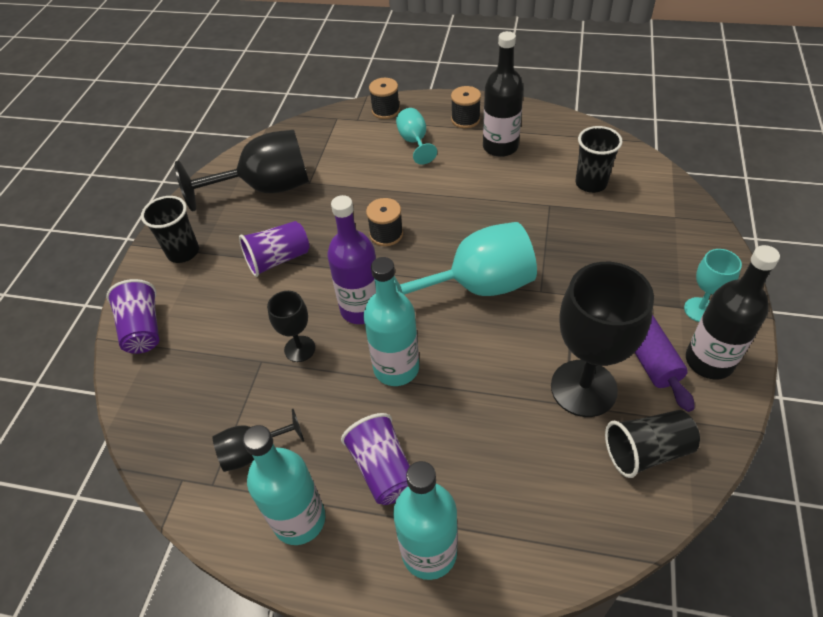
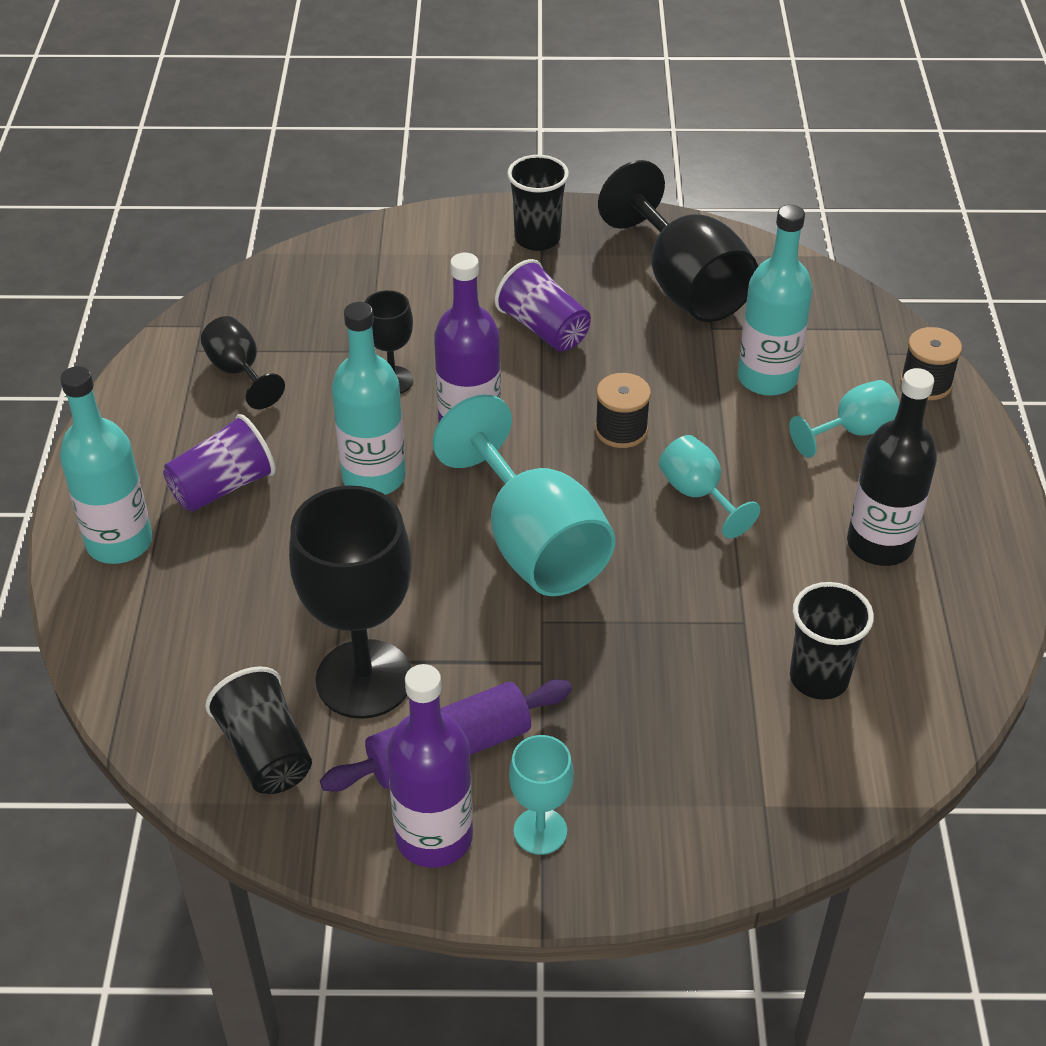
camera: 75 degrees right, 5 degrees down
purple cup [106,279,159,354] -> none
turquoise bottle [243,425,325,545] -> turquoise bottle moved to [738,205,813,396]
black spool [451,86,481,128] -> none
black bottle [686,245,780,380] -> purple bottle [387,664,473,868]
none -> turquoise goblet [659,435,760,538]

